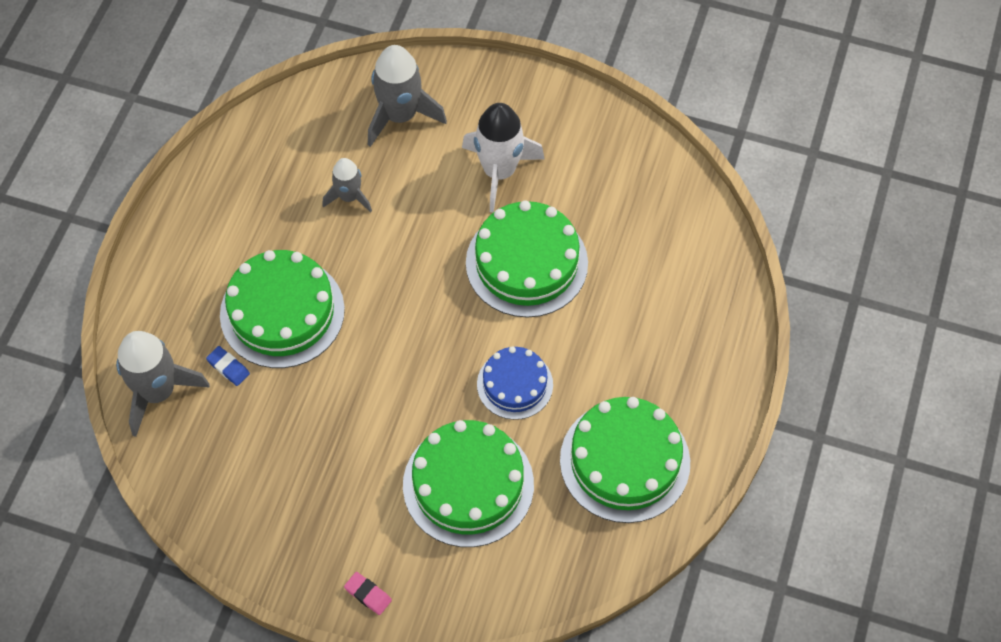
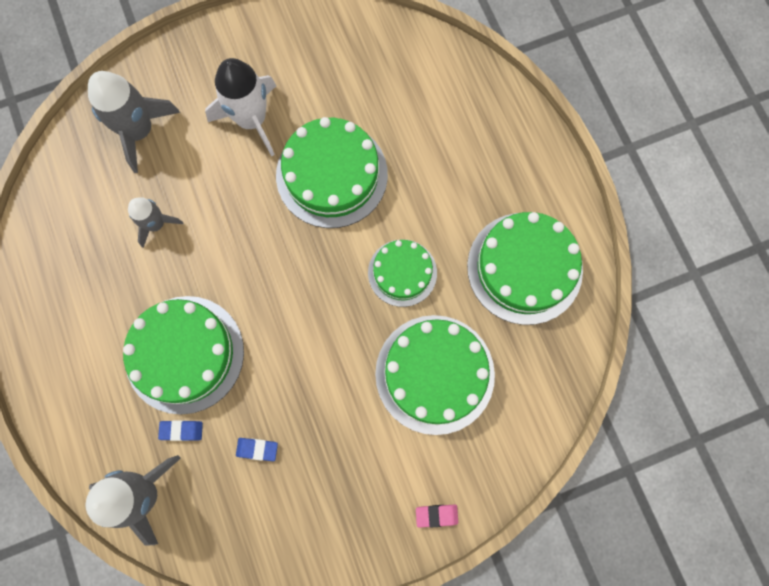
camera: 40 degrees left, 15 degrees up
blue cake [477,346,553,420] -> green cake [368,239,437,307]
none -> blue eraser [236,438,278,461]

